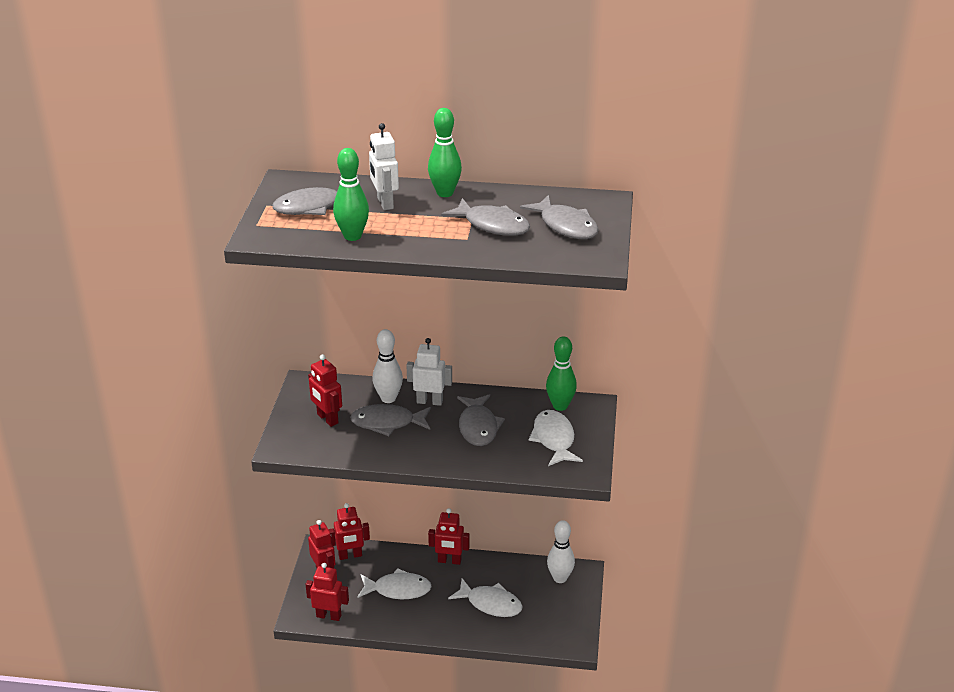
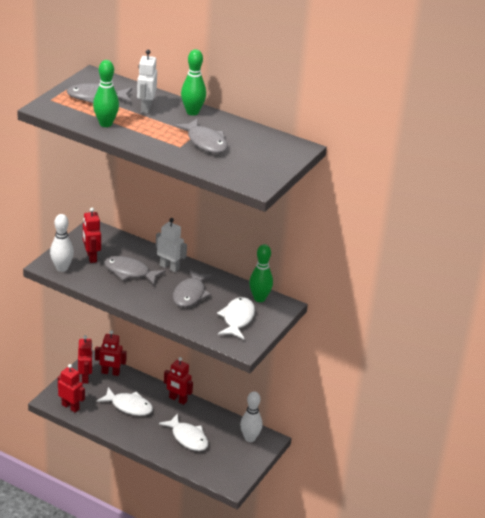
camera: 20 degrees right, 0 degrees up
white bowling pin [372,329,403,403] -> white bowling pin moved to [50,214,74,272]
grey fish [520,195,599,239] -> none

